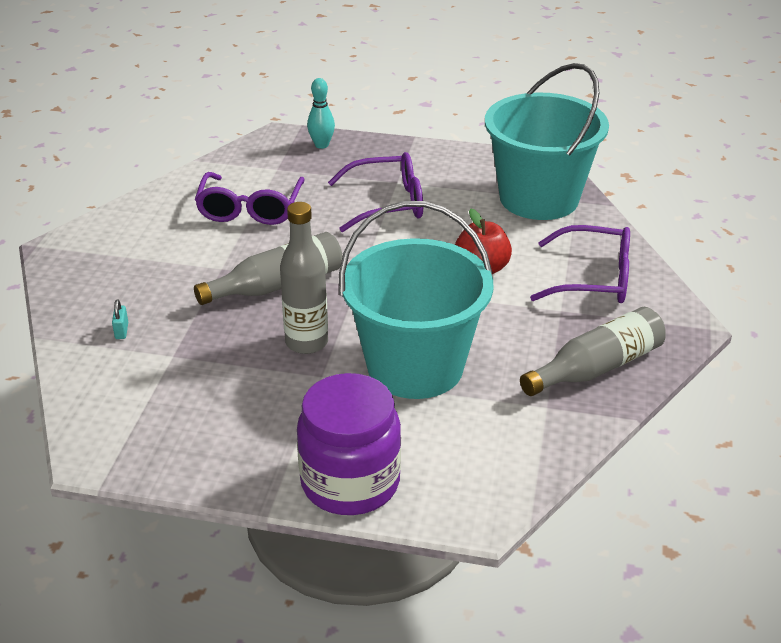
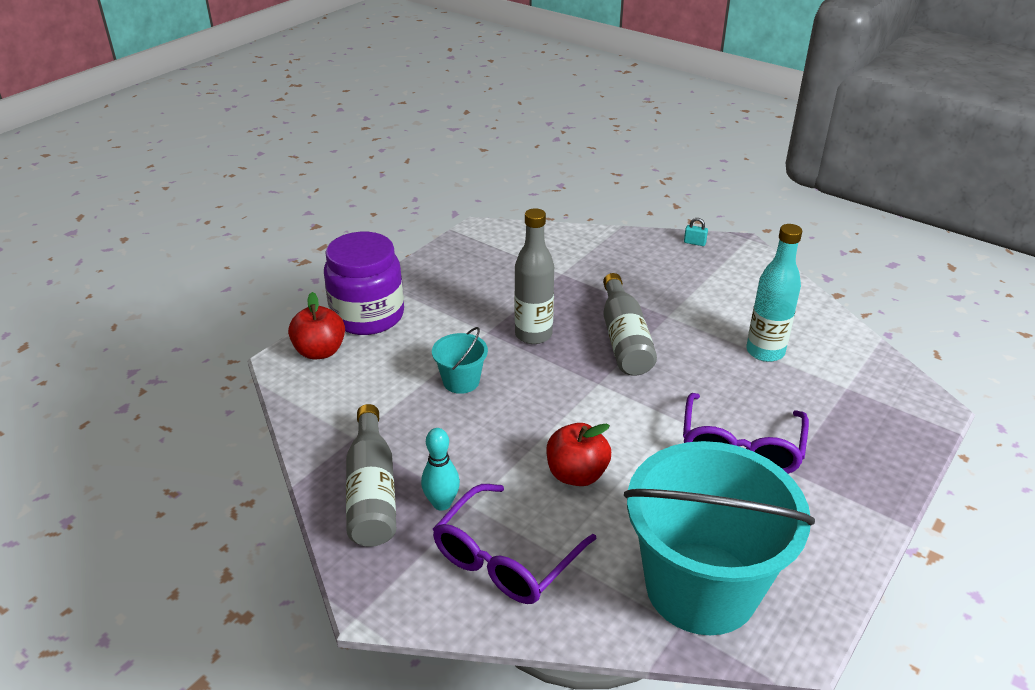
camera: 115 degrees right, 0 degrees up
turquoise padlock [112,300,128,339] -> turquoise padlock moved to [684,218,708,246]
purple glasses [195,172,304,225] -> turquoise bottle [746,224,802,362]
turquoise bowling pin [307,78,335,149] -> turquoise bowling pin moved to [421,428,460,511]
turquoise bucket [339,201,493,399] -> turquoise bucket [432,327,488,394], size x0.42
none -> red apple [288,292,345,359]

